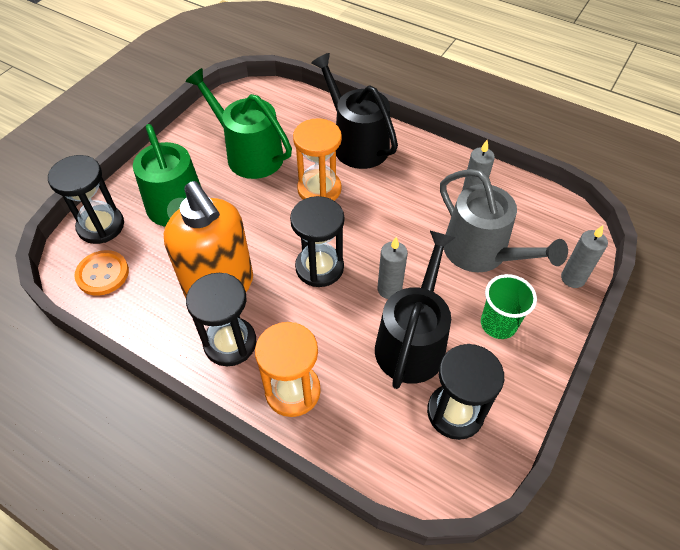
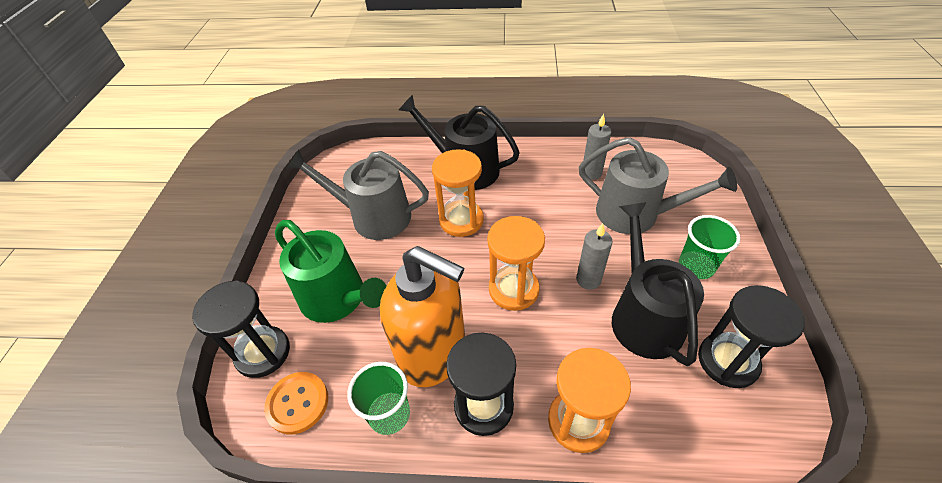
camera: 25 degrees left, 5 degrees down
green watering can [185,68,292,179] -> grey watering can [287,150,429,240]
black hourglass [290,196,344,287] -> orange hourglass [487,216,545,311]
grey candle [561,225,608,288] -> none
none -> green cup [347,362,410,435]

